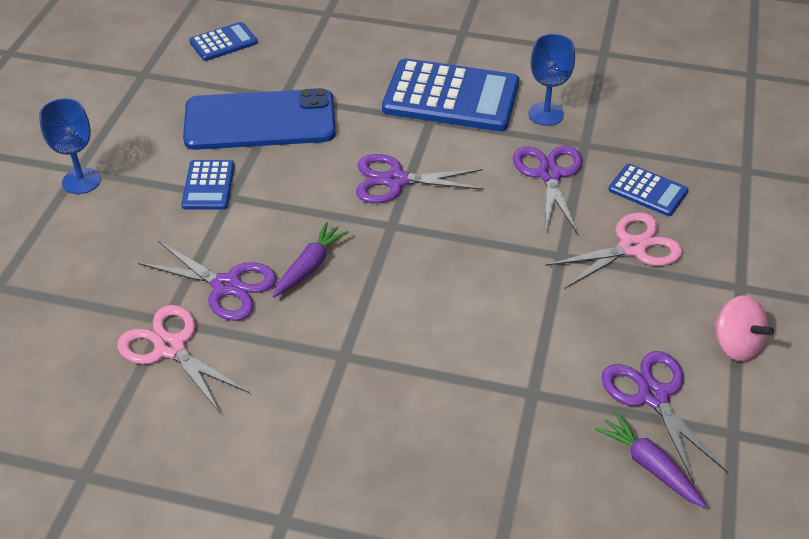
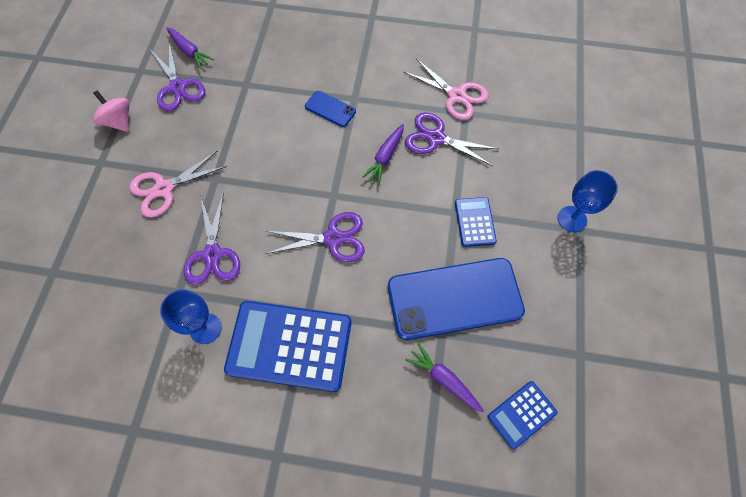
camera: 175 degrees right, 20 degrees up
blue calculator [608,164,689,216] -> none
none -> blue phone [305,91,356,127]
none -> purple carrot [405,343,484,412]

